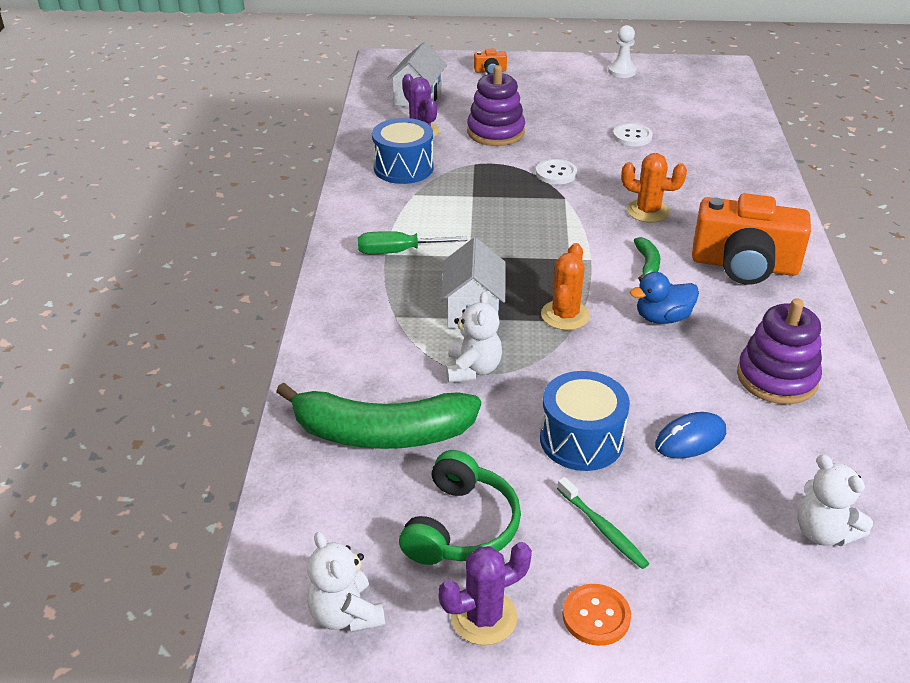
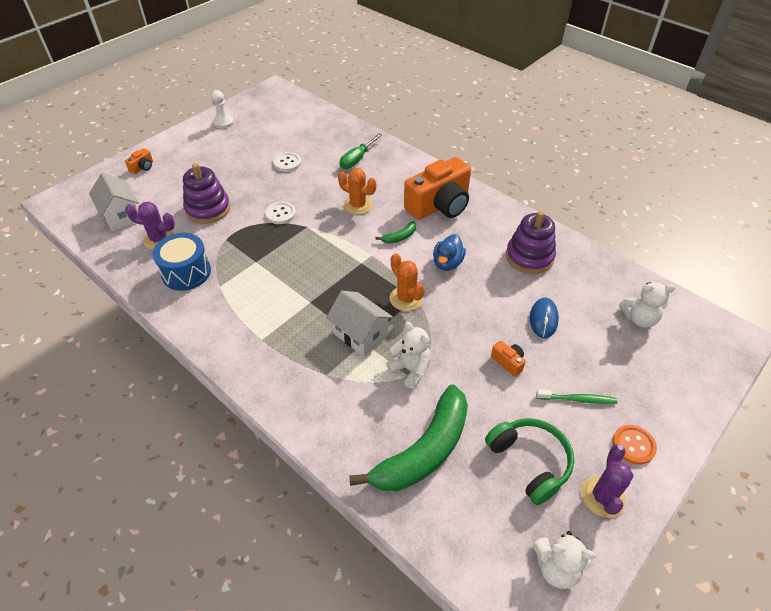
camera: 50 degrees left, 10 degrees up
green screwdriver [358,231,467,254] -> green screwdriver moved to [340,133,382,169]
blue drum [540,371,630,471] -> orange camera [491,341,526,377]
orange cactus [621,153,687,223] -> orange cactus turned 60 degrees clockwise [338,168,376,215]
green banana [634,237,660,280] -> green banana turned 105 degrees clockwise [375,221,416,244]

